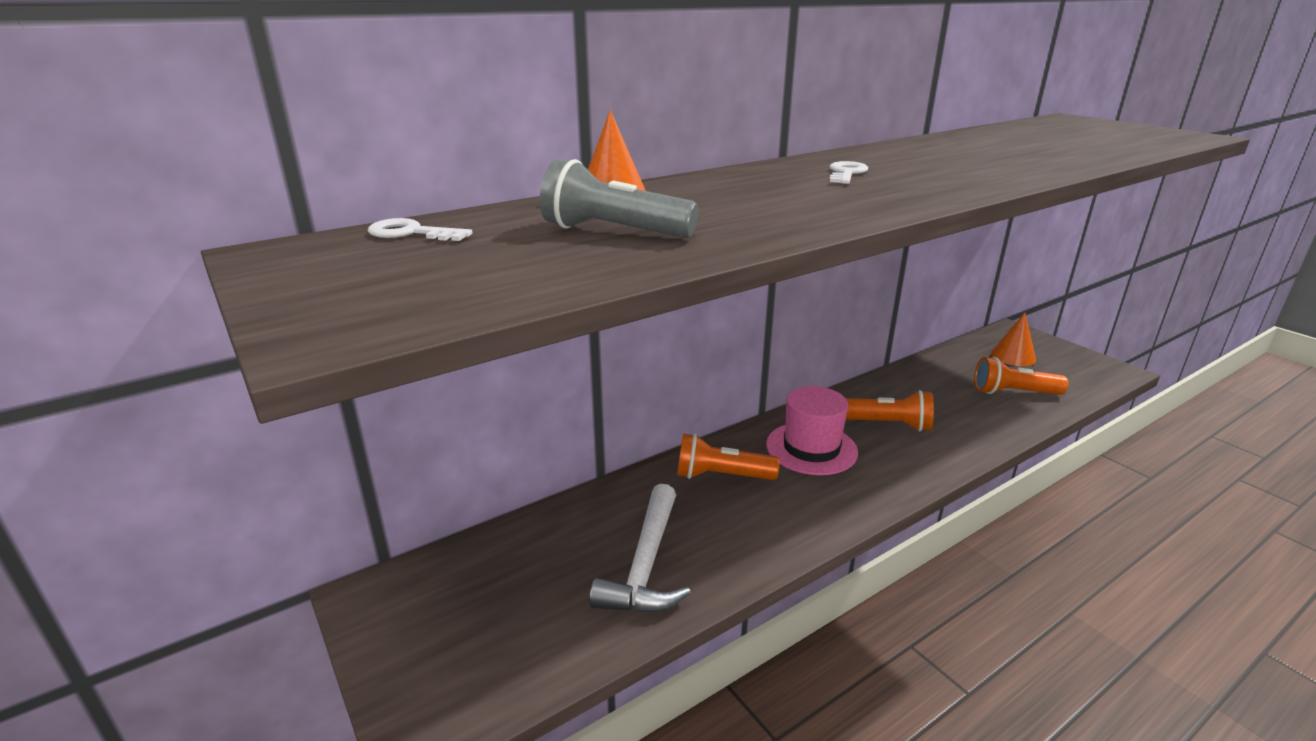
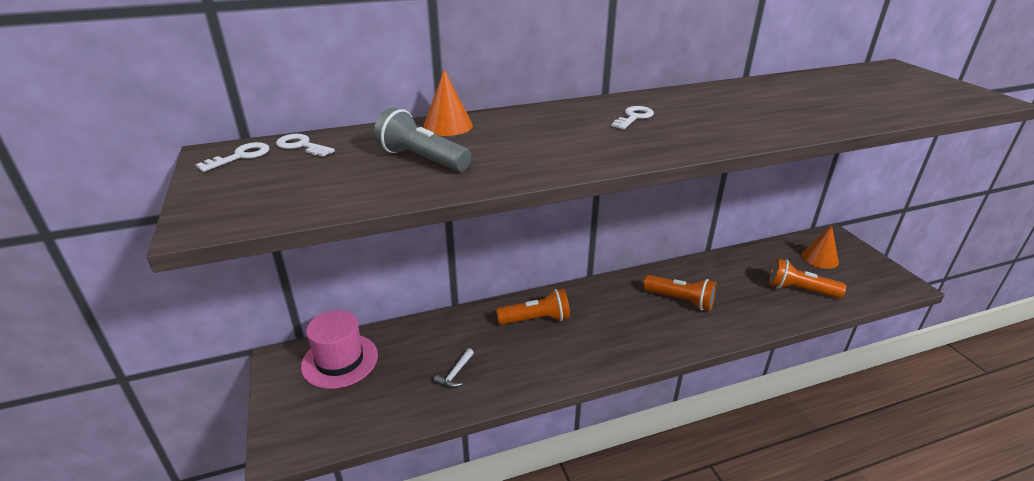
camera: 15 degrees right, 5 degrees up
white hammer [589,484,691,613] -> white hammer [434,348,474,388], size x0.45
orange flashlight [677,434,780,480] -> orange flashlight turned 150 degrees clockwise [496,289,570,325]
pink hat [766,386,858,475] -> pink hat moved to [301,310,378,389]
none -> white key [196,142,270,172]

